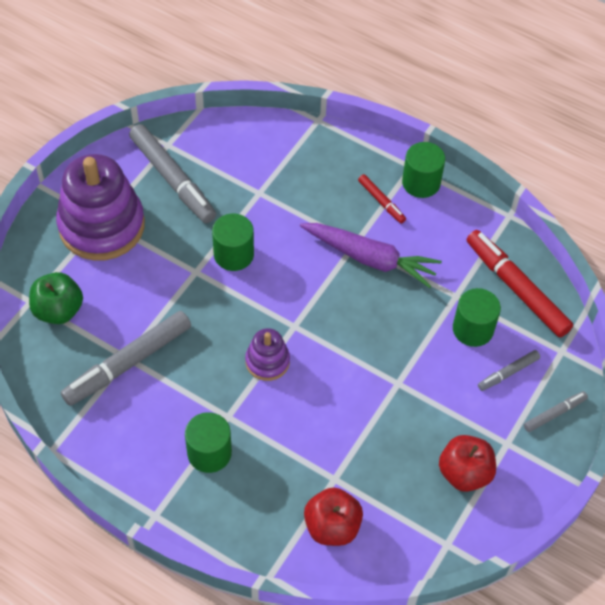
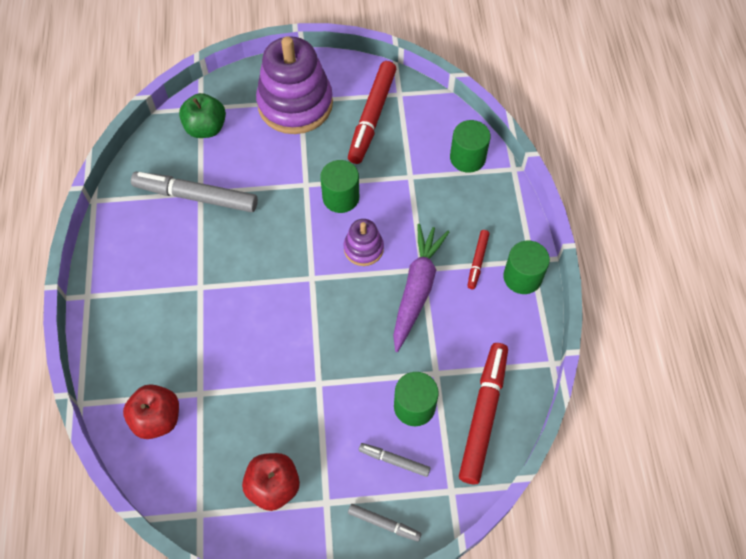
camera: 55 degrees right, 5 degrees up
grey marker [129,124,216,223] -> red marker [348,61,397,164]
green cylinder [185,412,232,473] -> green cylinder moved to [450,120,491,173]
purple stacking toy [245,328,290,381] -> purple stacking toy moved to [344,219,384,266]
purple carrot [300,223,442,288] -> purple carrot turned 150 degrees counterclockwise [393,224,449,352]

